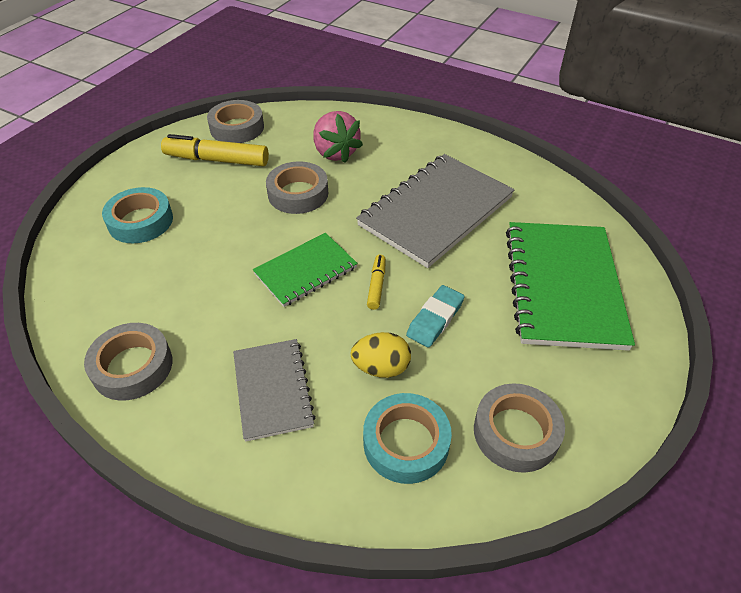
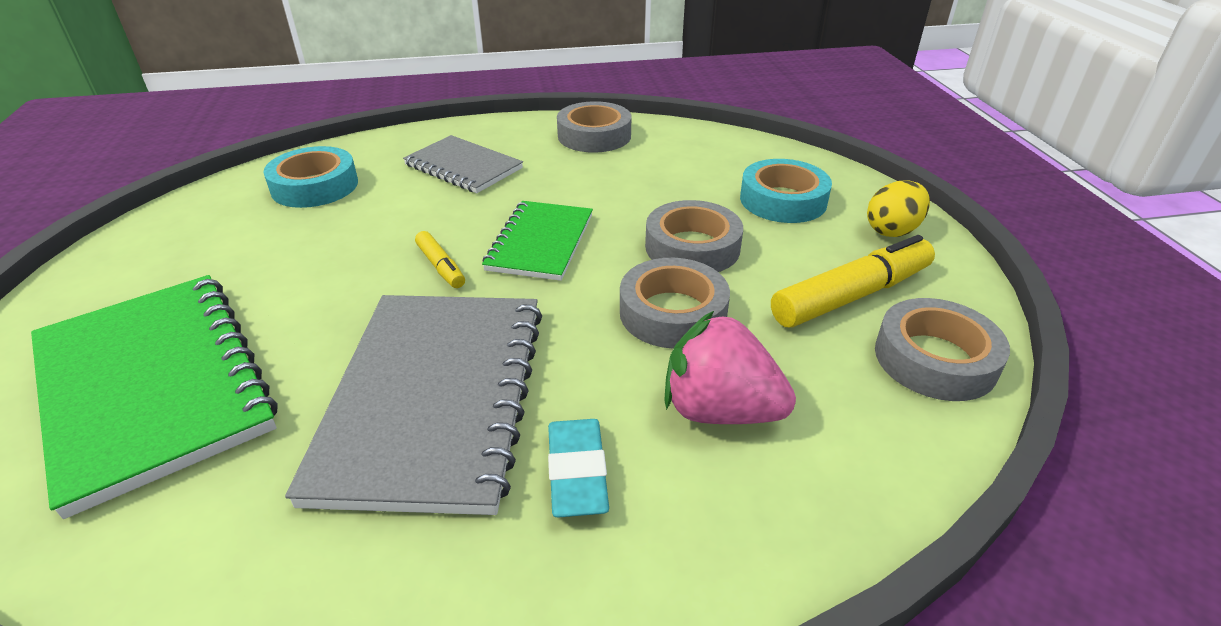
camera: 140 degrees right, 10 degrees down
yellow egg [350,332,411,378] -> yellow egg moved to [867,180,930,237]
turquoise eraser [406,285,465,348] -> turquoise eraser moved to [548,419,609,518]
grey tape [474,383,565,473] -> grey tape moved to [645,200,743,272]

